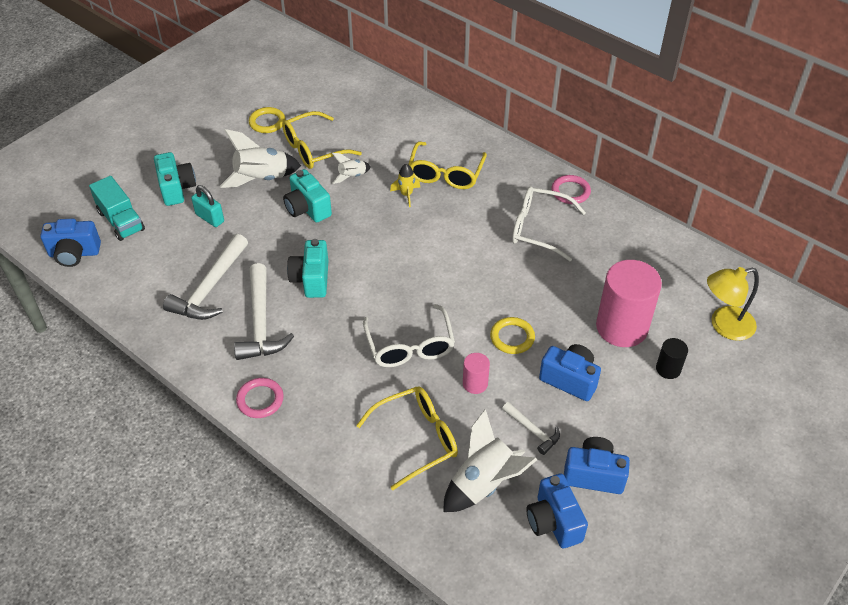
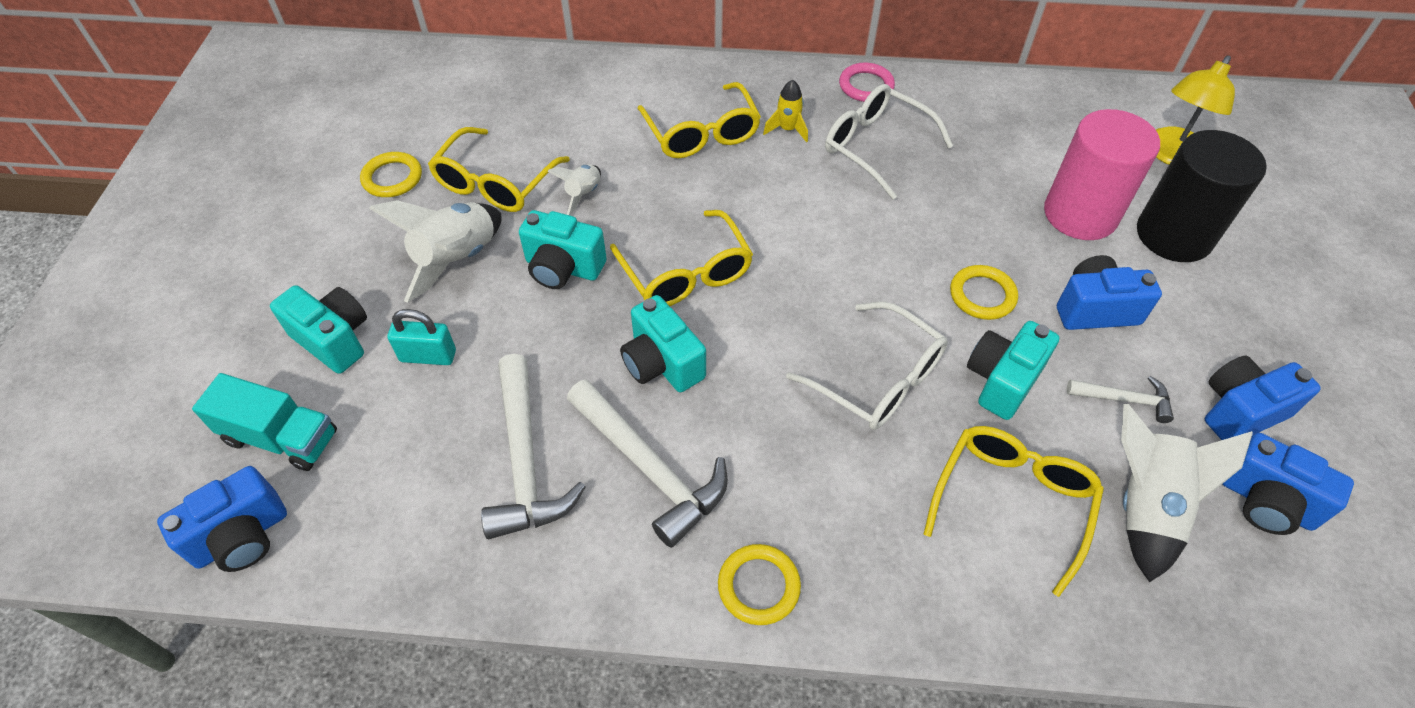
camera: 35 degrees left, 5 degrees up
pink ring [236,378,284,418] -> yellow ring [718,544,801,625]
yellow rocket [390,164,420,207] -> yellow rocket moved to [763,80,808,142]
pink cylinder [463,353,490,394] -> turquoise camera [967,321,1060,420]
white glasses [512,186,586,261] -> white glasses turned 60 degrees clockwise [825,84,953,200]
black cylinder [656,338,688,379] -> black cylinder [1137,130,1267,262], size x2.15
none -> yellow glasses [610,210,753,306]

